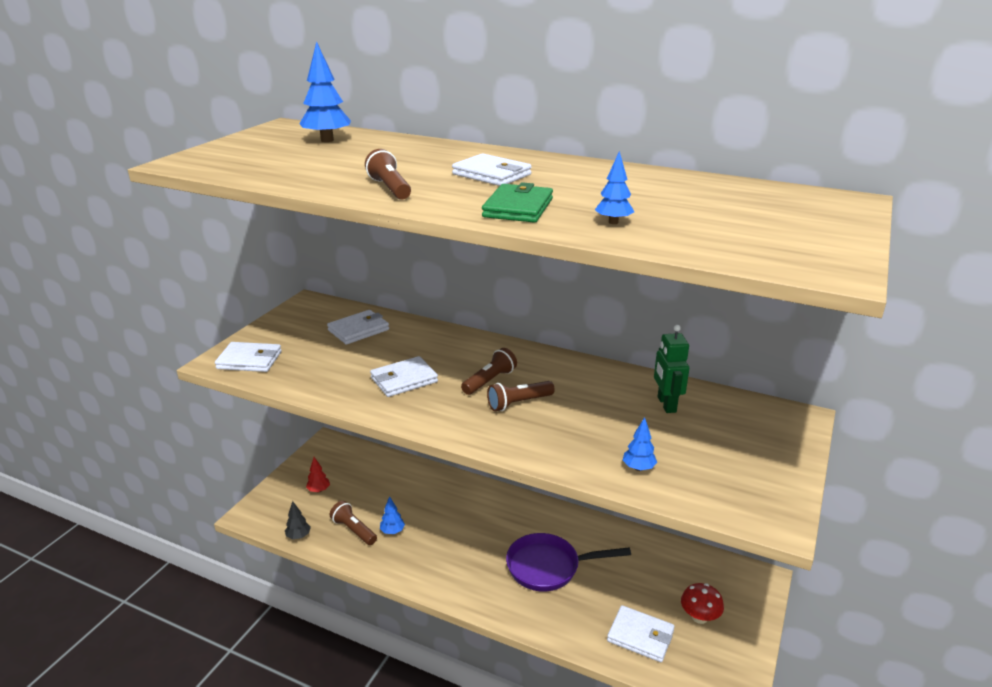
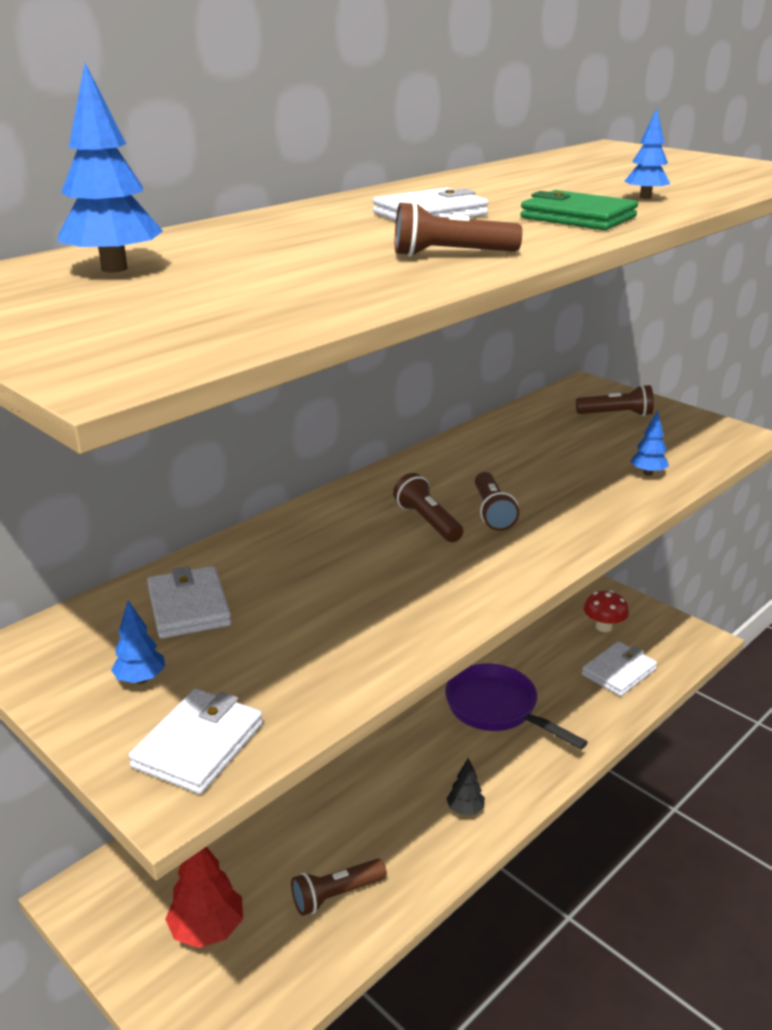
camera: 70 degrees left, 0 degrees up
black tree [285,501,311,539] -> black tree moved to [446,758,485,815]
red tree [306,457,330,493] -> red tree [165,847,243,948], size x1.74
white wallet [370,356,438,397] -> none
blue tree [380,496,405,534] -> blue tree moved to [111,601,165,684]
purple pan [506,533,631,591] -> purple pan turned 120 degrees clockwise [445,664,588,749]
green robot [654,325,689,413] -> none
none -> brown flashlight [576,385,654,416]

